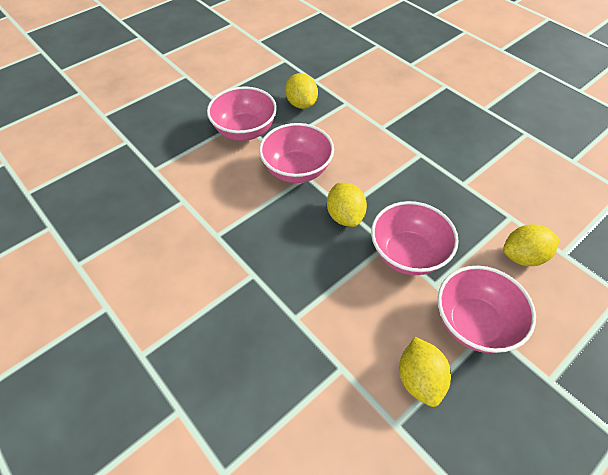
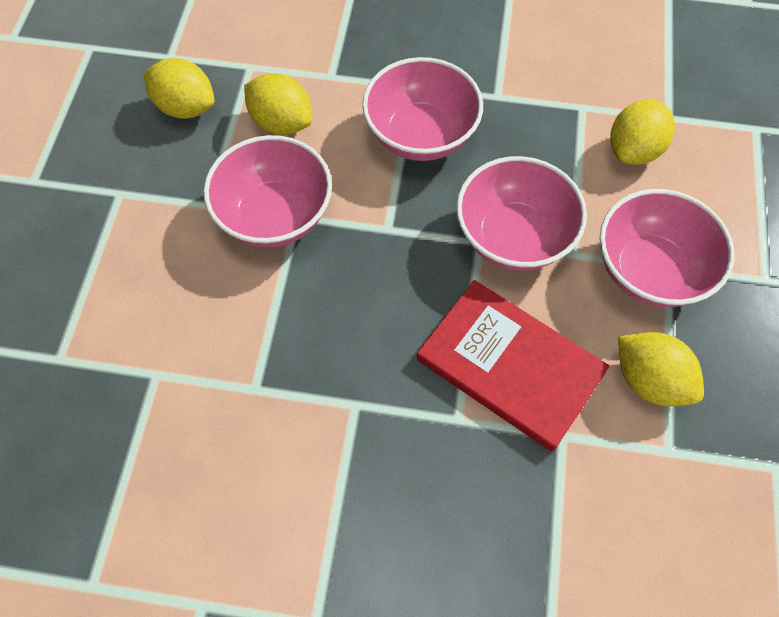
camera: 40 degrees left, 10 degrees up
pink bowl [207,87,277,141] -> pink bowl moved to [362,57,483,161]
yellow lemon [327,182,367,227] -> yellow lemon moved to [244,73,312,135]
none -> red book [417,280,610,452]

